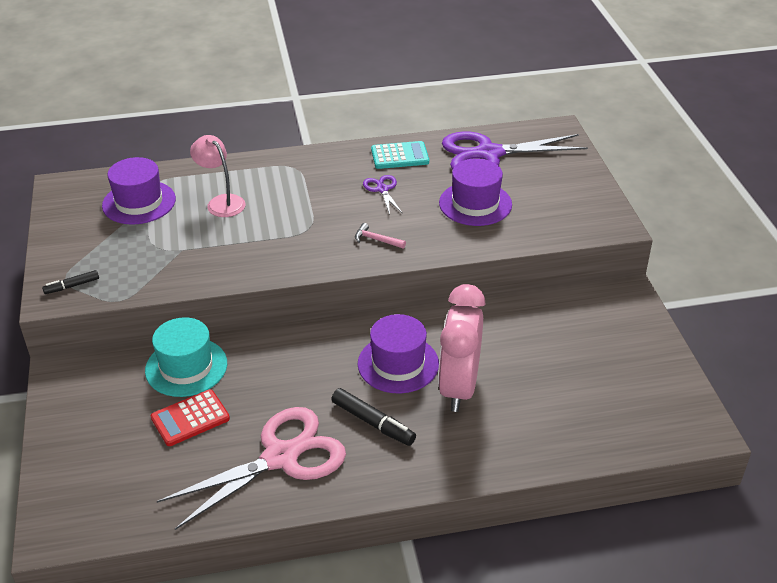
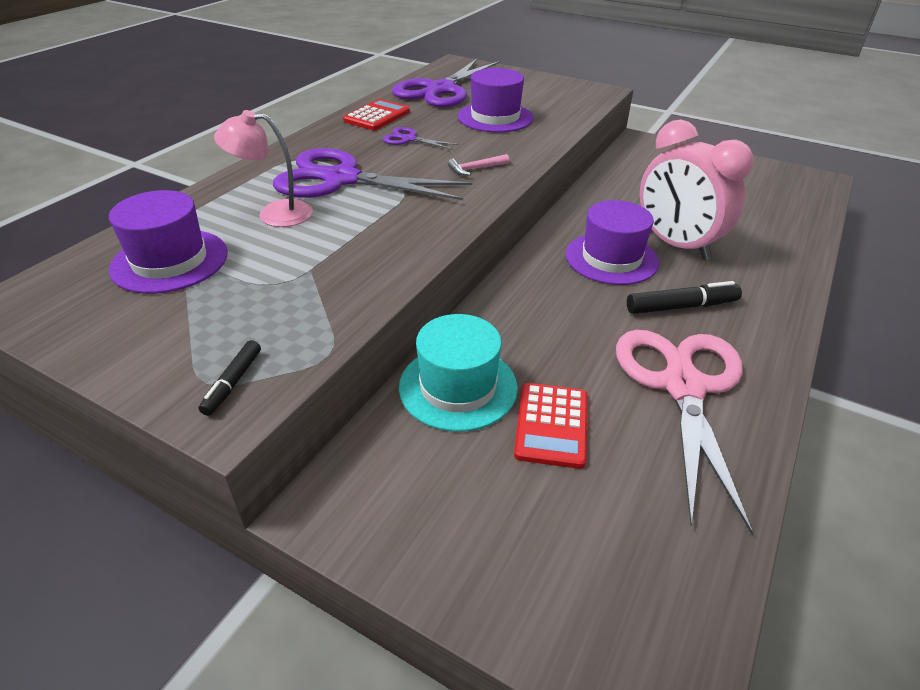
camera: 50 degrees left, 0 degrees up
turquoise calculator [371,141,429,169] -> red calculator [343,99,410,130]
none -> purple scissors [273,148,472,200]

